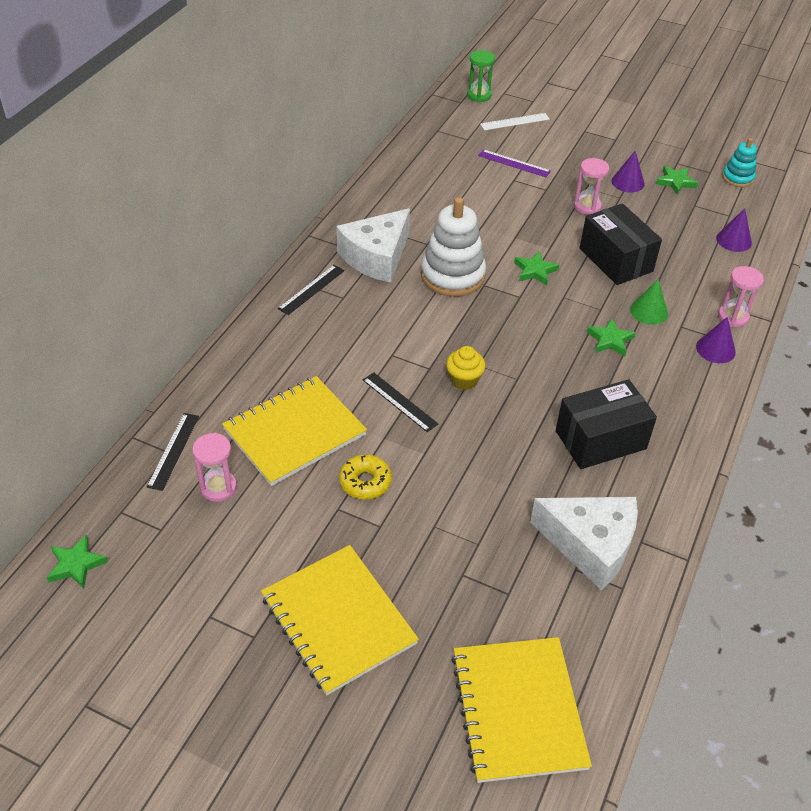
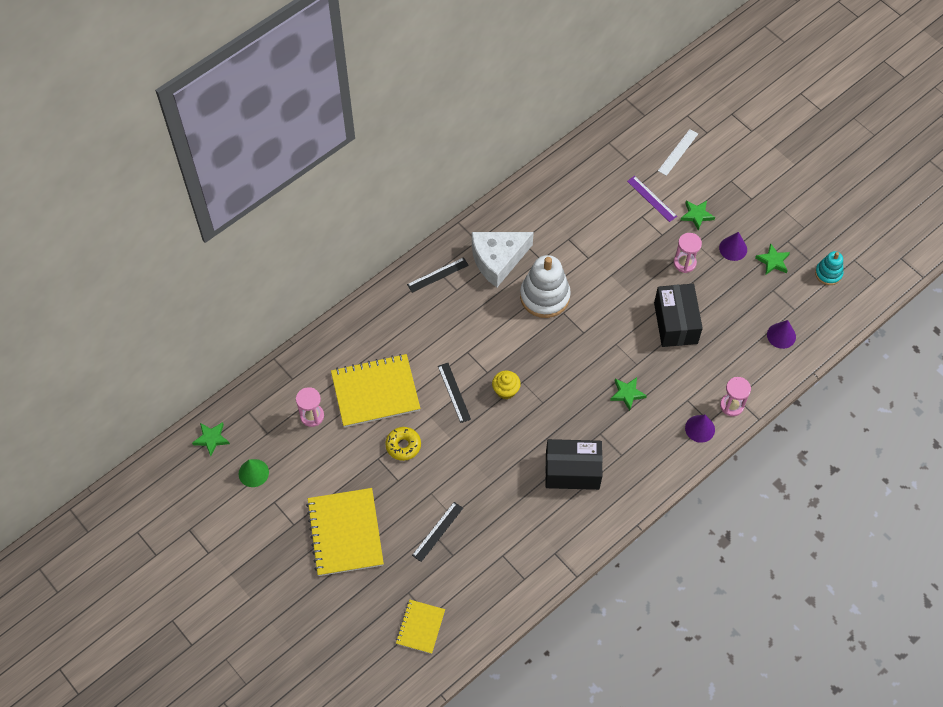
camera: 25 degrees right, 15 degrees up
black ruler [147,413,199,491] -> black ruler moved to [412,502,463,562]
yellow notebook [451,637,592,783] -> yellow notebook [396,600,445,654], size x0.56
green hourglass [467,50,495,102] -> none
white ruler [480,113,550,131] -> white ruler turned 60 degrees counterclockwise [658,129,698,176]
green star [514,252,559,286] -> green star moved to [680,201,715,231]
white cheese [530,497,638,590] -> none
green cone [630,279,668,325] -> green cone moved to [239,459,269,487]

